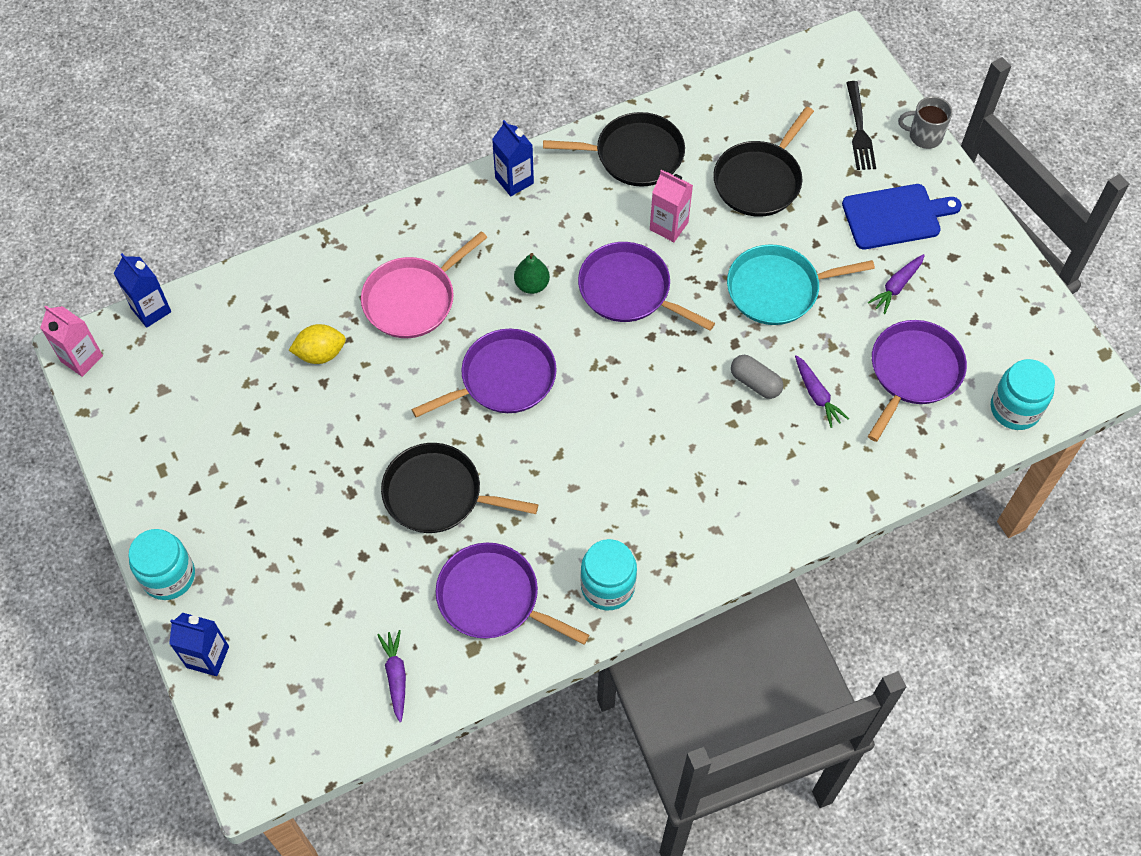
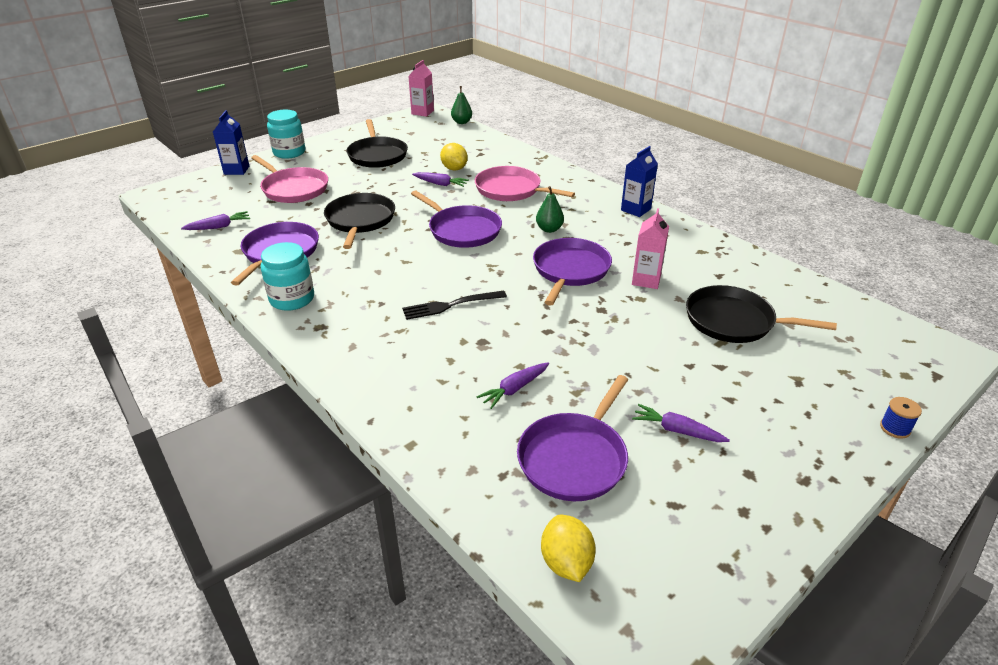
camera: 75 degrees right, 25 degrees down
blue carton [114,253,171,328] -> green pear [451,86,472,124]
black pan [543,112,685,187] -> black pan moved to [346,119,408,168]
turquoise pan [727,244,875,325] -> none
grey capsule [731,355,783,399] -> none
blue cutting board [842,184,962,249] -> none
black fork [846,81,876,170] -> black fork moved to [402,291,507,320]
purple pan [868,320,967,442] -> purple pan turned 105 degrees clockwise [517,375,628,501]
grey mug [898,96,953,149] -> blue spool [880,397,922,439]
turquoise jar [991,359,1055,430] -> yellow lemon [541,515,596,582]
none -> pink pan [251,155,328,203]
none -> purple carrot [412,172,469,187]

